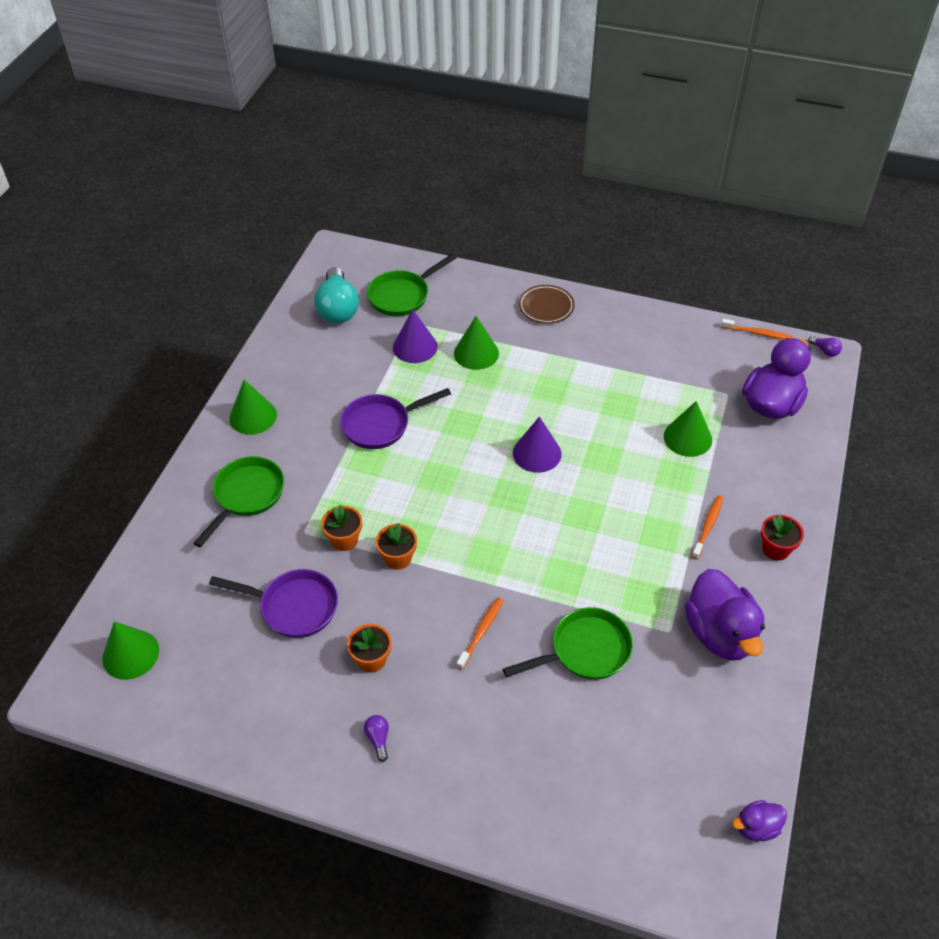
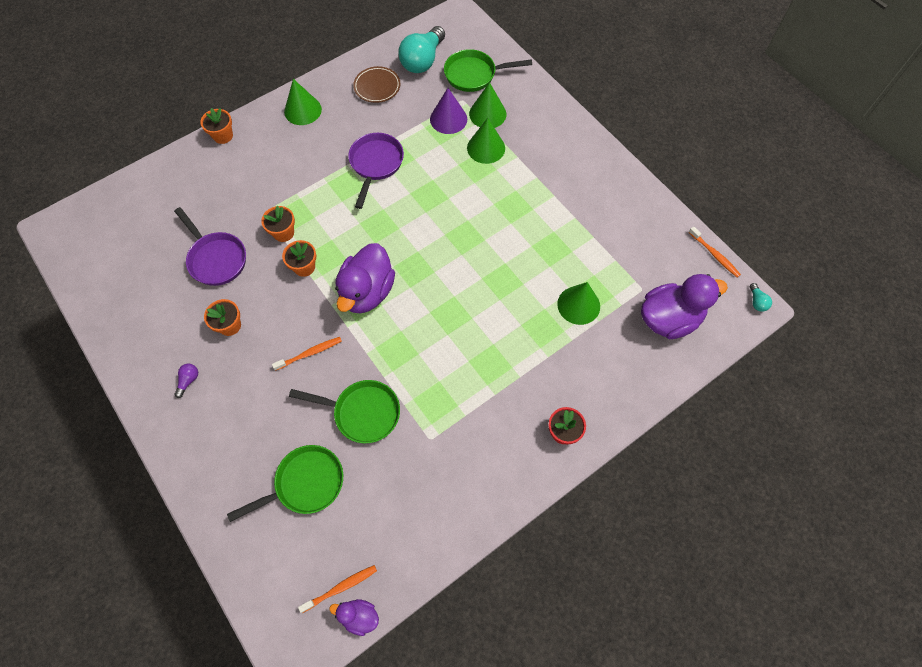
camera: 35 degrees right, 15 degrees up
green cone [102,621,159,680] -> green cone moved to [469,82,506,128]
green pan [193,456,284,547] -> green pan moved to [227,445,343,522]
purple pan [340,388,451,449] -> purple pan turned 90 degrees clockwise [348,133,404,209]
purple cone [513,417,561,473] -> none
brown plate [519,285,575,324] -> brown plate moved to [353,66,400,103]
purple duck [685,569,765,661] -> purple duck moved to [335,243,395,313]
orange toothbrush [692,495,724,559] -> orange toothbrush moved to [298,565,377,613]
purple light bulb [809,336,842,357] -> turquoise light bulb [750,283,772,312]
none -> orange flower pot [200,108,233,144]

